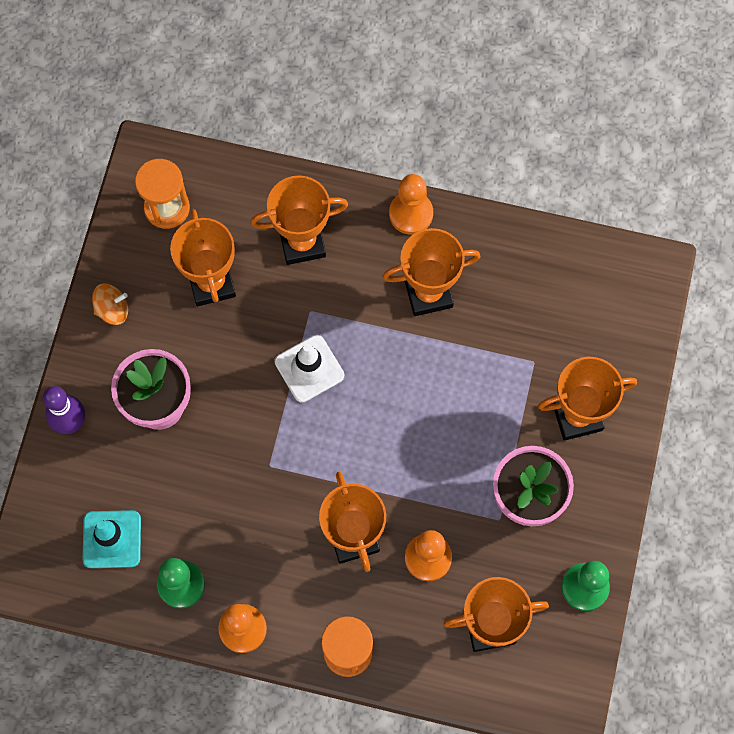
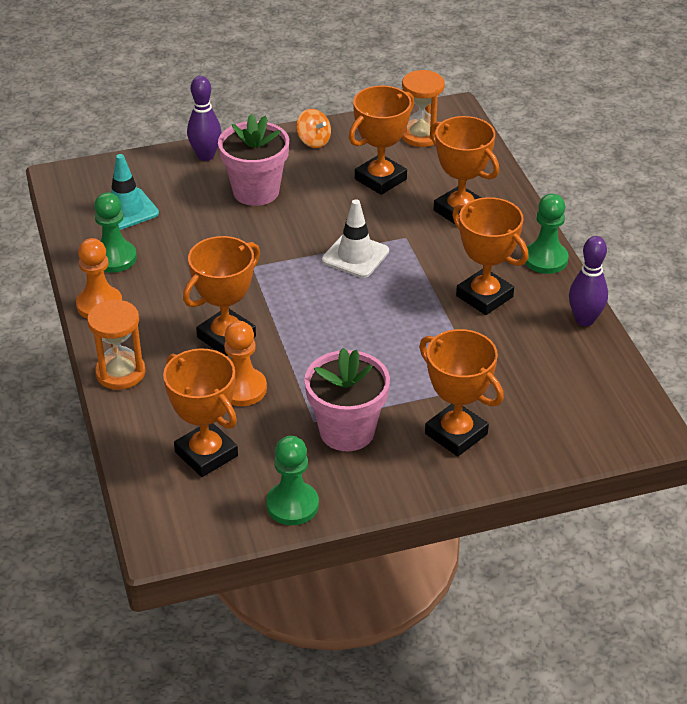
camera: 60 degrees right, 30 degrees down
orange pawn [389,174,433,235] -> green pawn [525,194,569,274]
none -> purple bowling pin [569,236,608,326]

